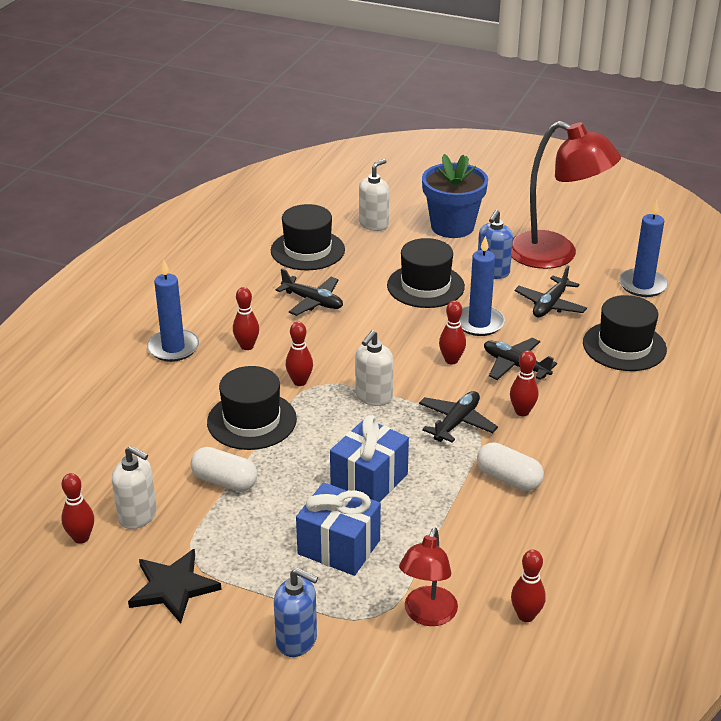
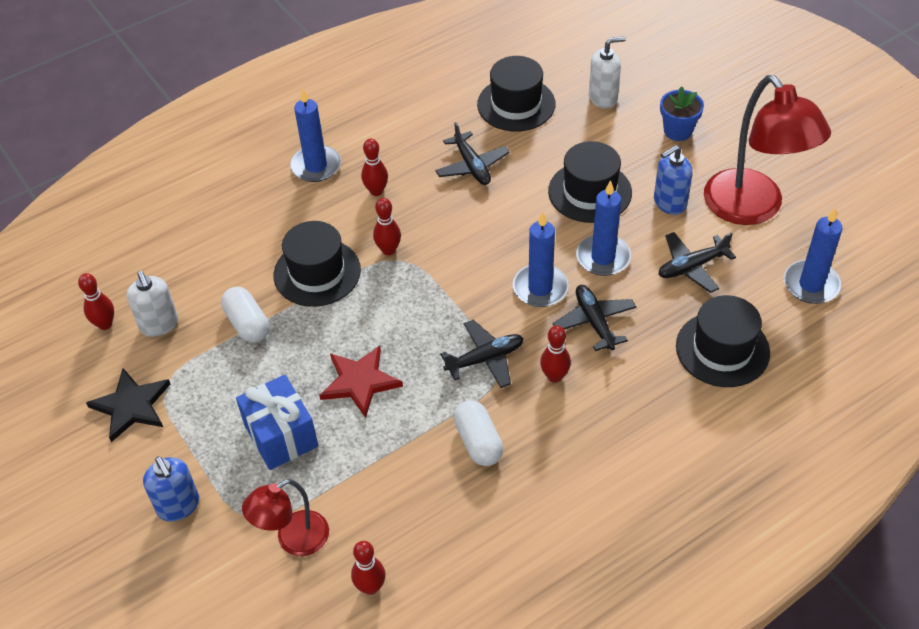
camera: 35 degrees right, 15 degrees up
blue gift [330,415,409,502] -> red star [319,346,403,418]
white soap dispenser [355,330,393,406] -> none
blue flower pot [422,154,488,238] -> blue flower pot [660,86,704,141], size x0.59
red bowling pin [439,301,466,364] -> blue candle [513,212,568,307]

